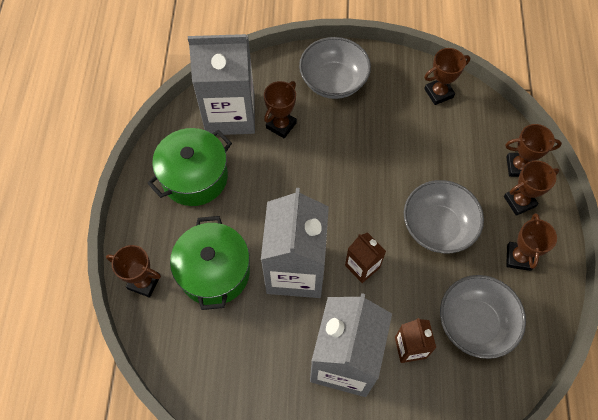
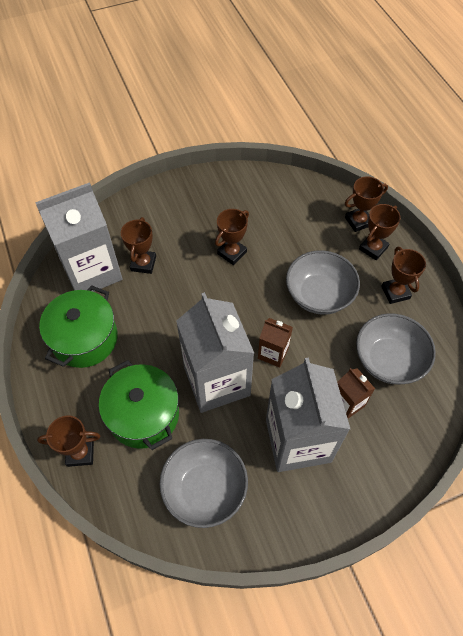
camera: 25 degrees left, 5 degrees down
grey bowl [299,37,371,99] -> grey bowl moved to [160,439,248,528]
brown trophy [424,48,470,105] -> brown trophy moved to [215,209,249,265]

